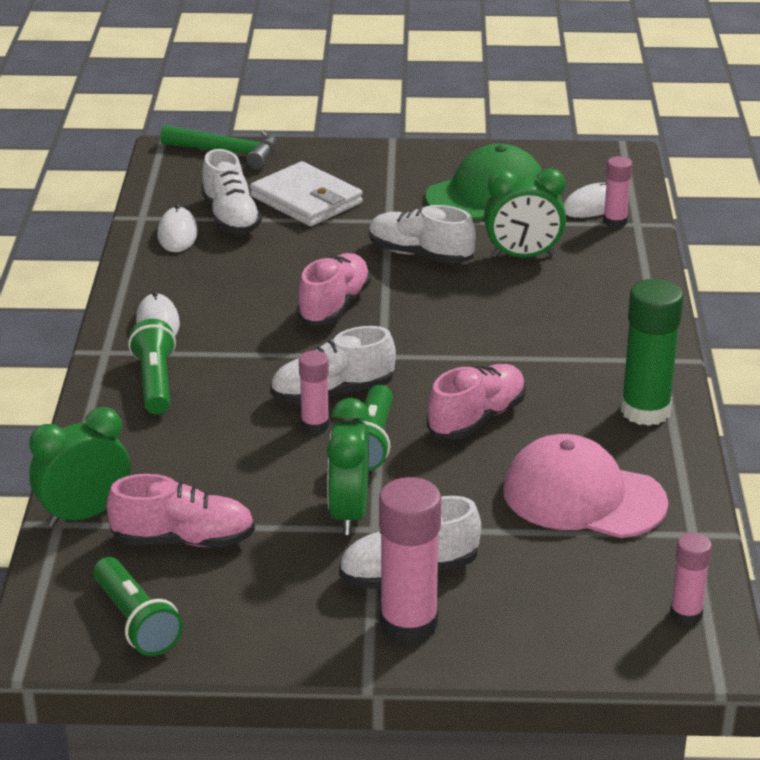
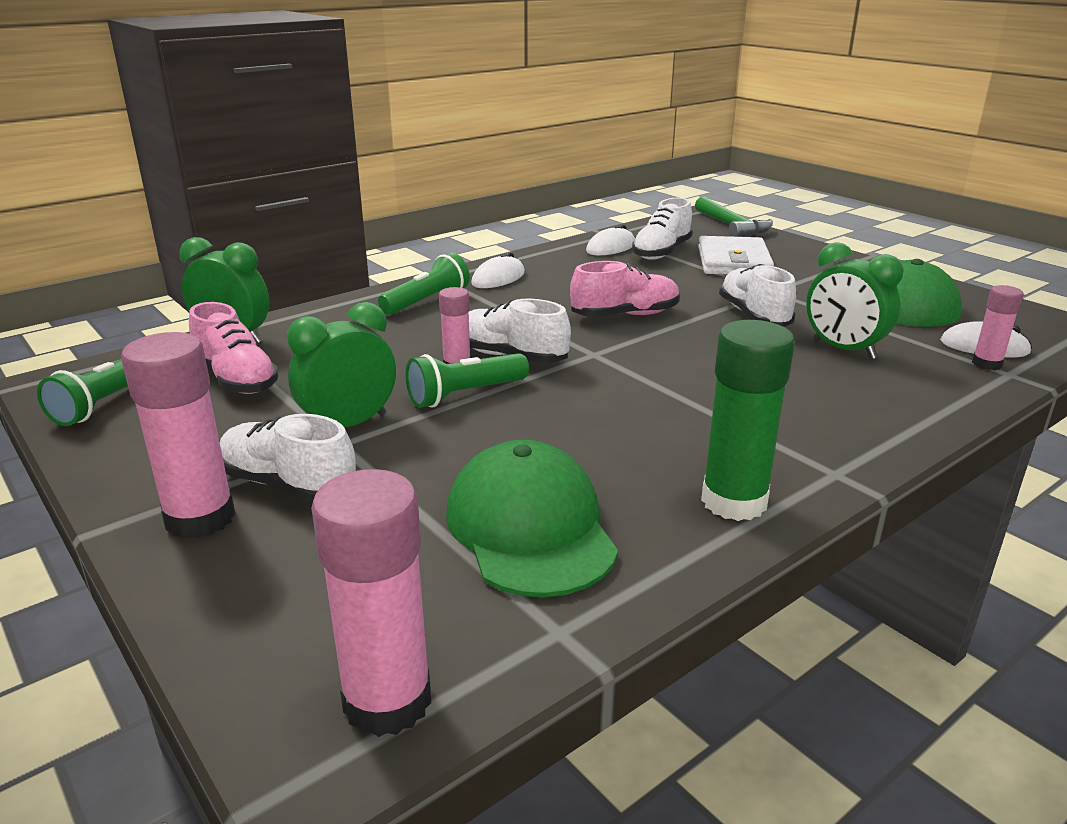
camera: 50 degrees right, 5 degrees down
pink shoe [427,364,526,440] -> none
pink cap [503,434,668,538] -> green cap [446,440,618,597]
pink glue stick [670,533,712,625] -> pink glue stick [311,469,431,737], size x1.77

